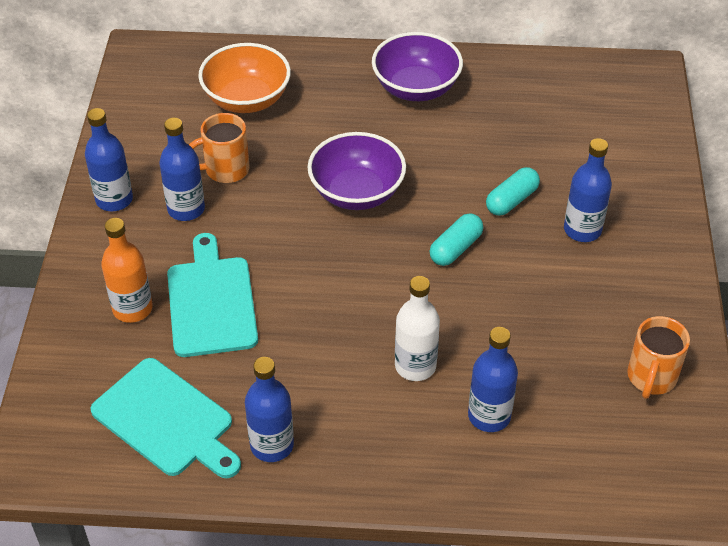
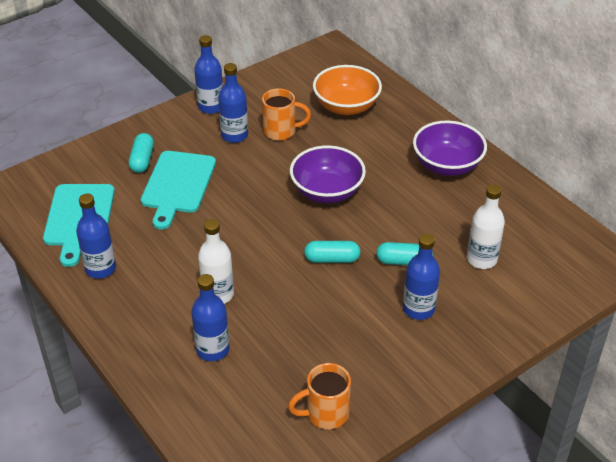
camera: 50 degrees right, 5 degrees down
orange bottle [101,218,153,323] -> turquoise capsule [129,133,154,173]
turquoise cutting board [167,233,258,357] -> turquoise cutting board turned 150 degrees clockwise [141,151,216,229]
orange mug [188,113,250,183] -> orange mug turned 150 degrees clockwise [262,88,311,141]
none -> white bottle [467,184,505,269]

